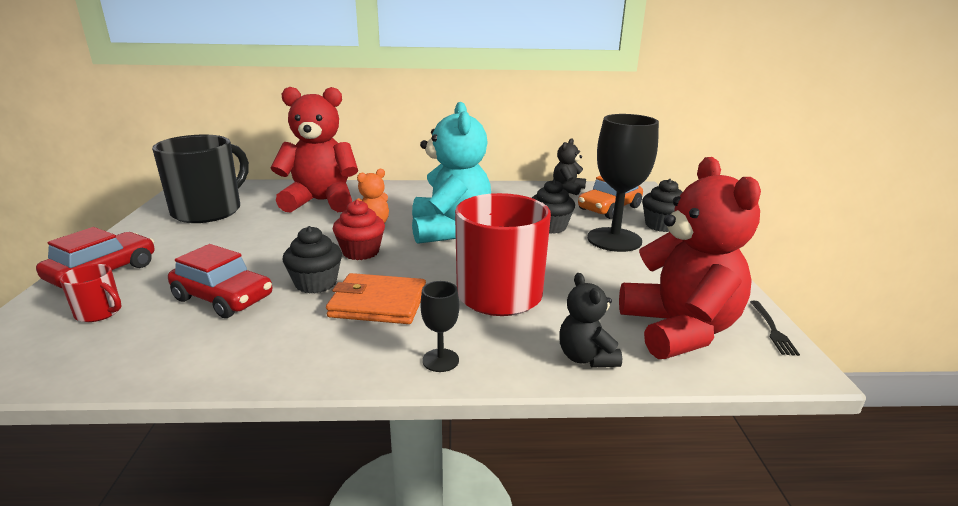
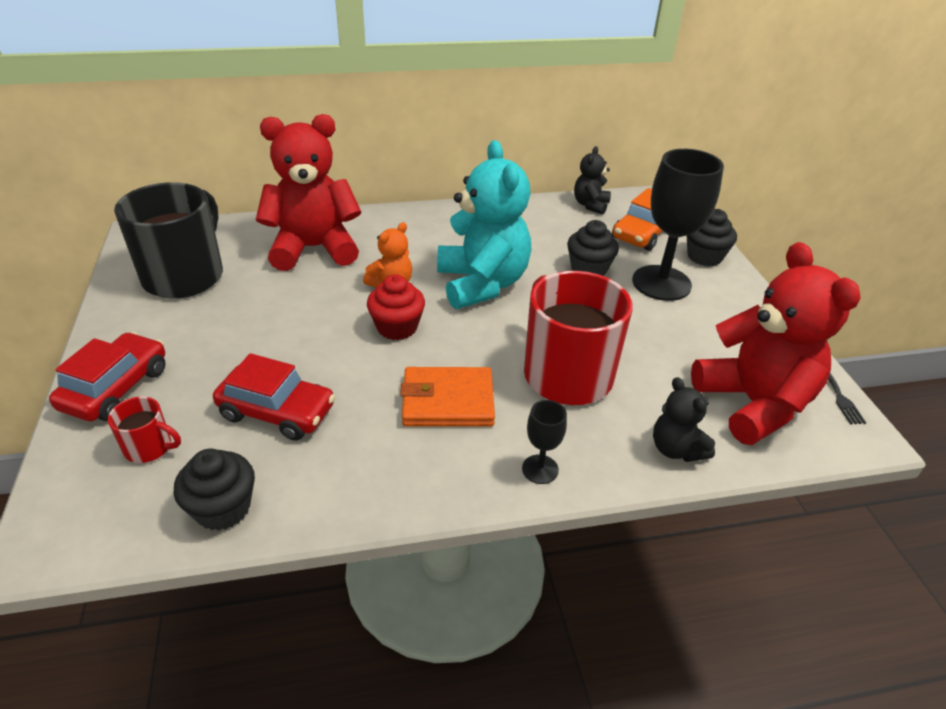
camera: 10 degrees left, 15 degrees up
black cupcake [283,226,342,294] -> black cupcake moved to [174,449,255,531]

